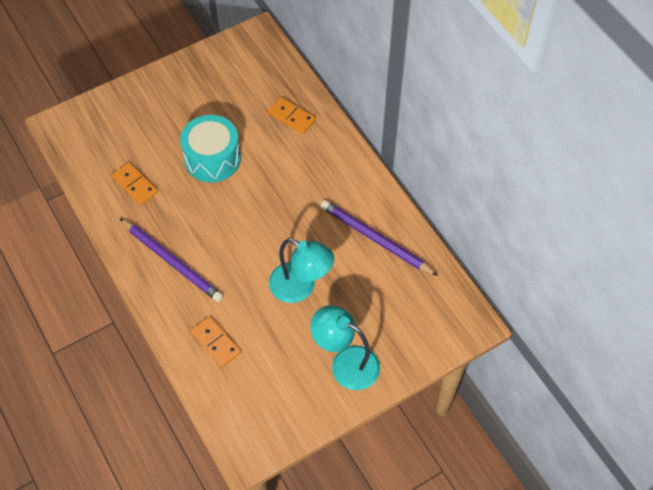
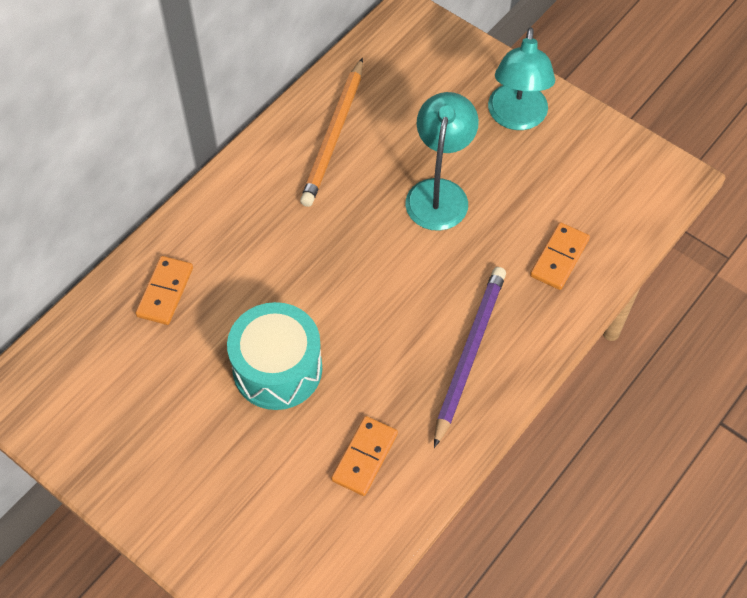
camera: 110 degrees left, 0 degrees up
purple pencil [321,200,438,276] -> orange pencil [300,58,363,207]

